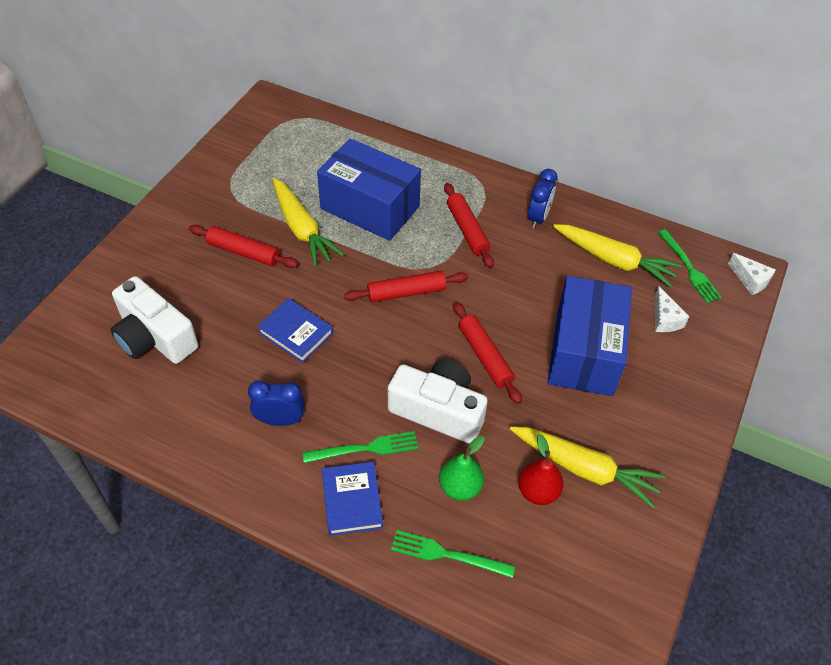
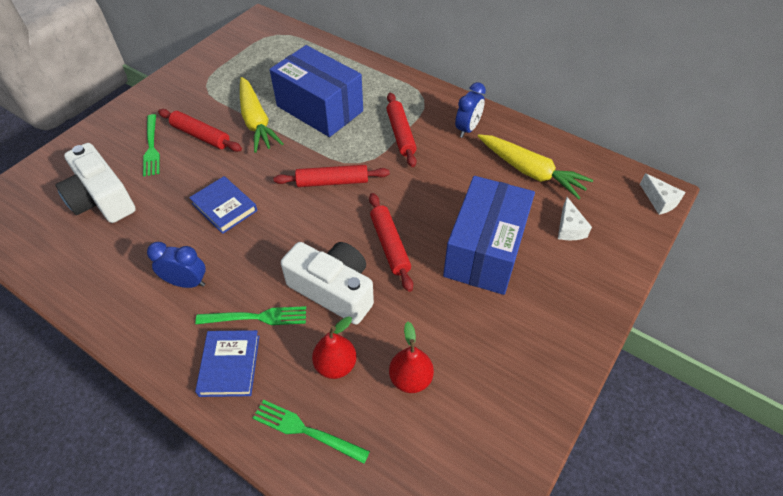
camera: 10 degrees right, 0 degrees up
green pear [439,436,485,501] -> red pear [312,316,356,379]
yellow carrot [510,426,666,509] -> none
green fork [658,229,722,303] -> green fork moved to [143,114,160,176]

